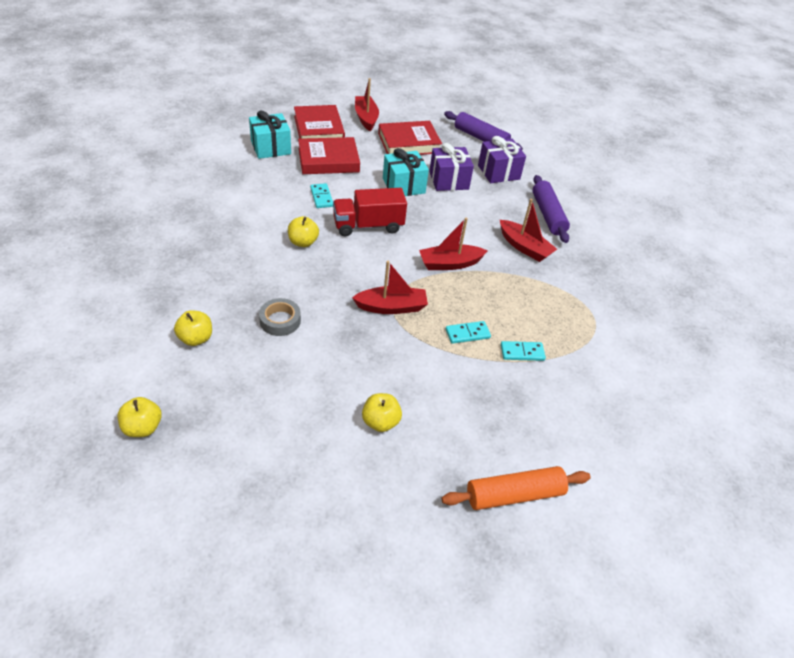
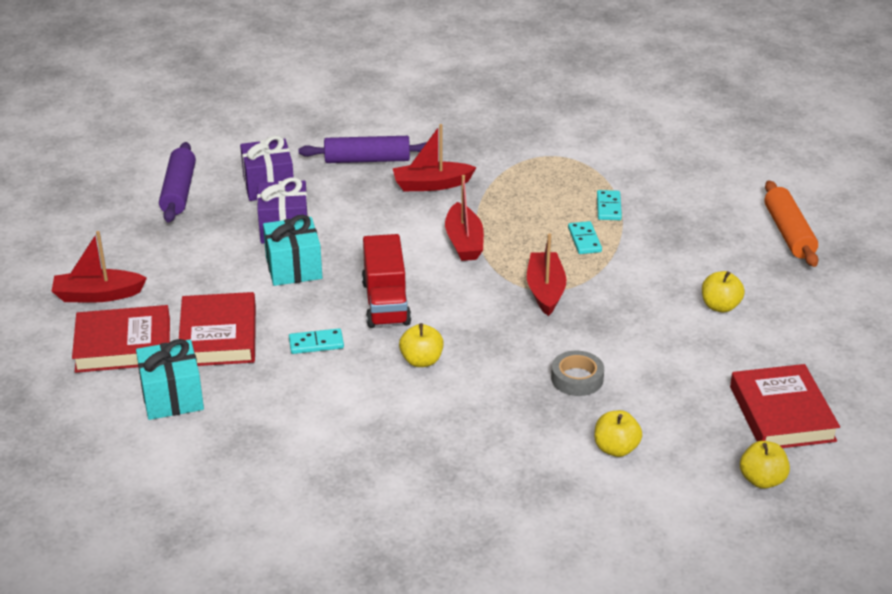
camera: 80 degrees left, 10 degrees down
red book [378,121,442,155] -> red book moved to [730,364,840,448]
purple rolling pin [444,111,523,150] -> purple rolling pin turned 45 degrees counterclockwise [159,142,196,223]
red boat [500,199,557,262] -> red boat turned 150 degrees counterclockwise [393,124,477,191]

